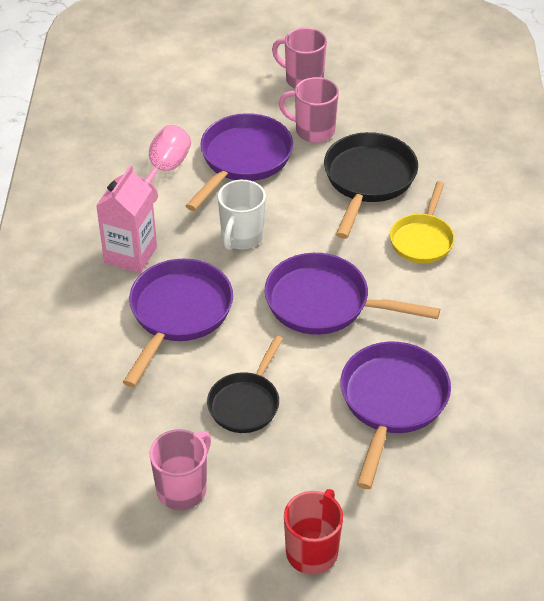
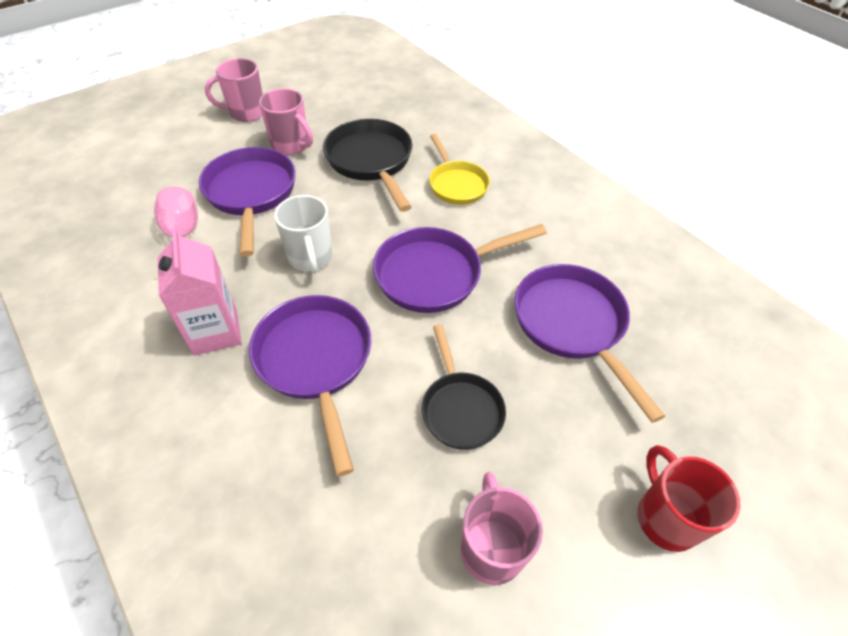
camera: 40 degrees left, 5 degrees up
pink mug [279,77,339,143] -> pink mug turned 120 degrees counterclockwise [259,88,313,155]

